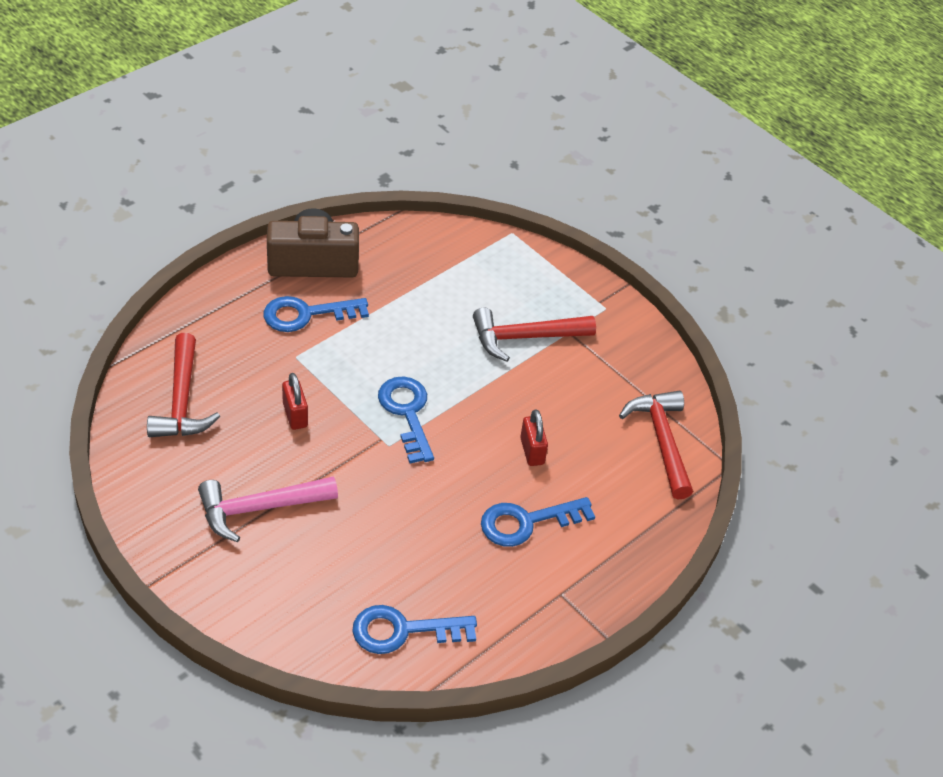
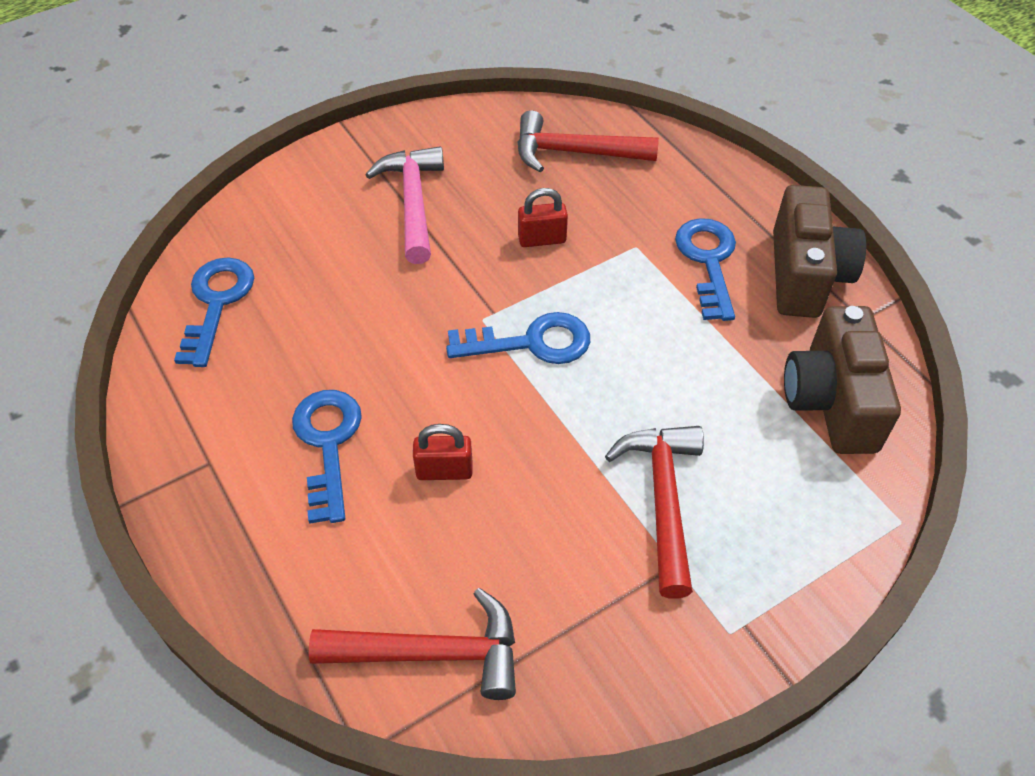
camera: 105 degrees right, 5 degrees up
none -> brown camera [784,306,901,454]

